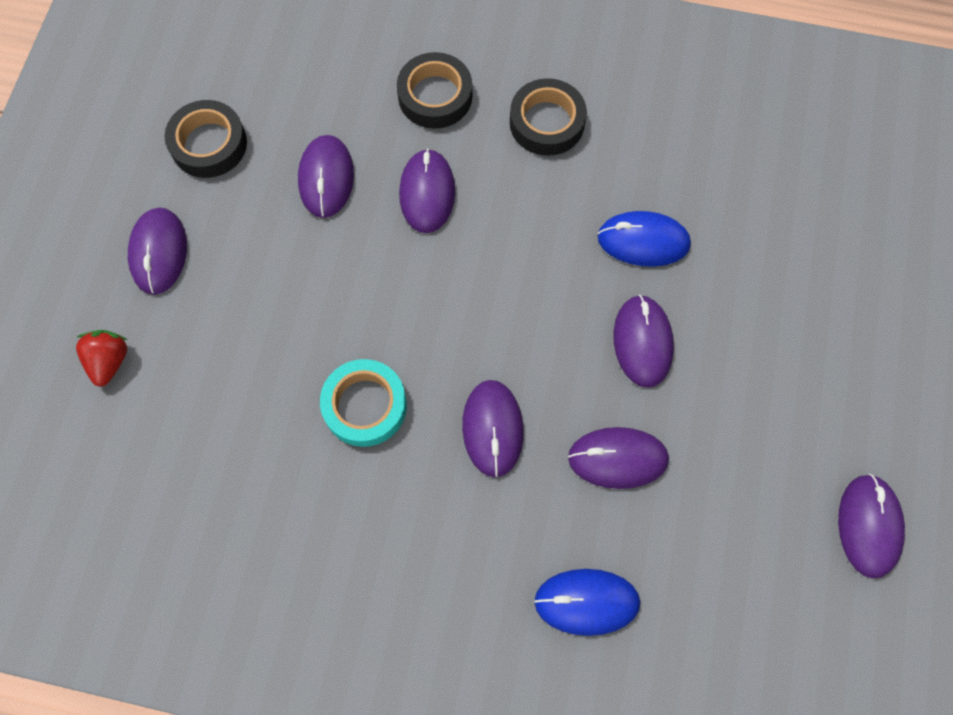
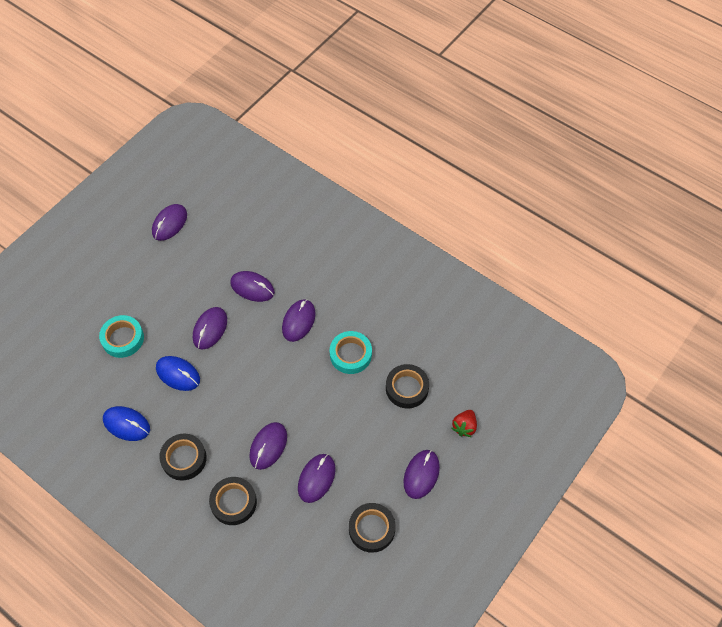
camera: 155 degrees left, 10 degrees down
blue mouse [534,569,640,636] -> blue mouse moved to [103,406,150,441]
none -> turquoise tape [99,315,144,358]
none -> black tape [386,364,429,408]

